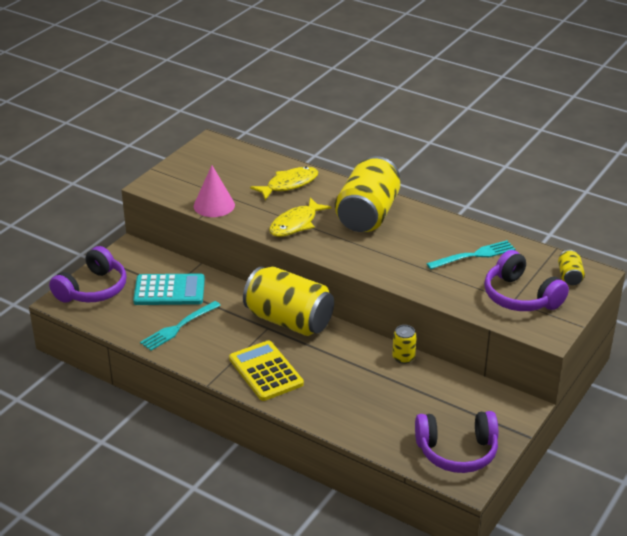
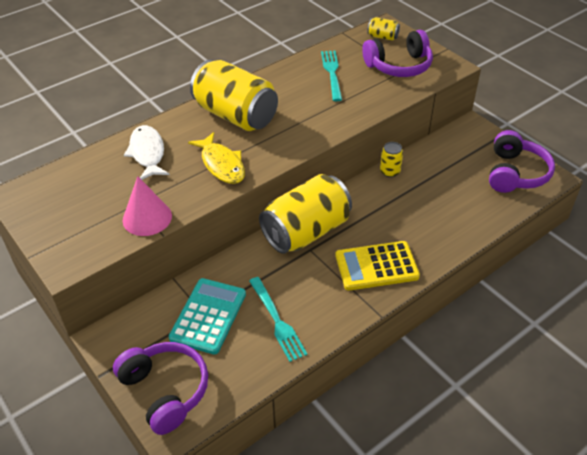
camera: 70 degrees left, 10 degrees up
yellow fish [250,167,319,200] -> white fish [124,125,170,180]

